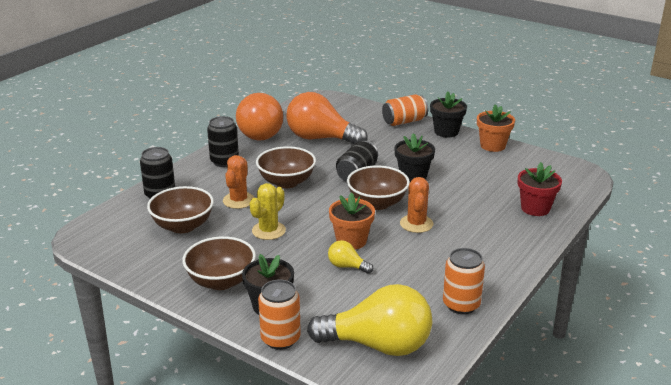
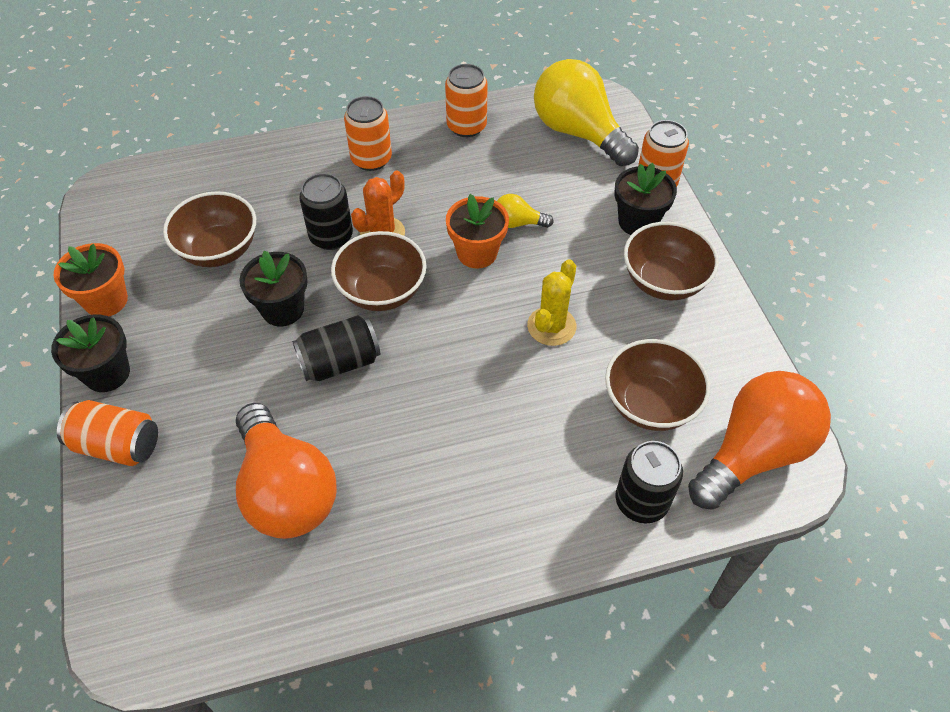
camera: 140 degrees left, 25 degrees up
black can [207,116,239,167] -> black can moved to [299,173,353,250]
orange cactus [223,155,255,209] -> none
orange light bulb [236,93,283,140] -> orange light bulb moved to [688,371,831,510]
yellow cactus [249,183,286,240] -> yellow cactus turned 45 degrees counterclockwise [527,259,576,346]
brown bowl [256,146,316,188] -> brown bowl moved to [163,191,256,267]
yellow light bulb [328,240,373,274] -> yellow light bulb turned 120 degrees clockwise [497,194,554,228]
red flower pot [518,162,562,216] -> none
none -> orange can [344,96,392,171]

